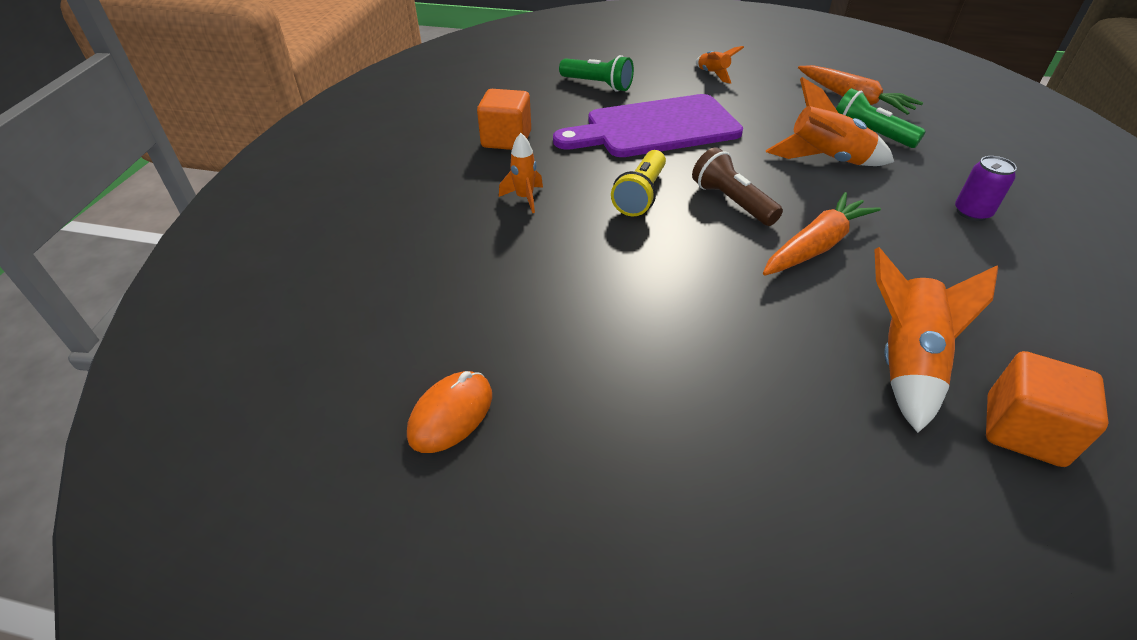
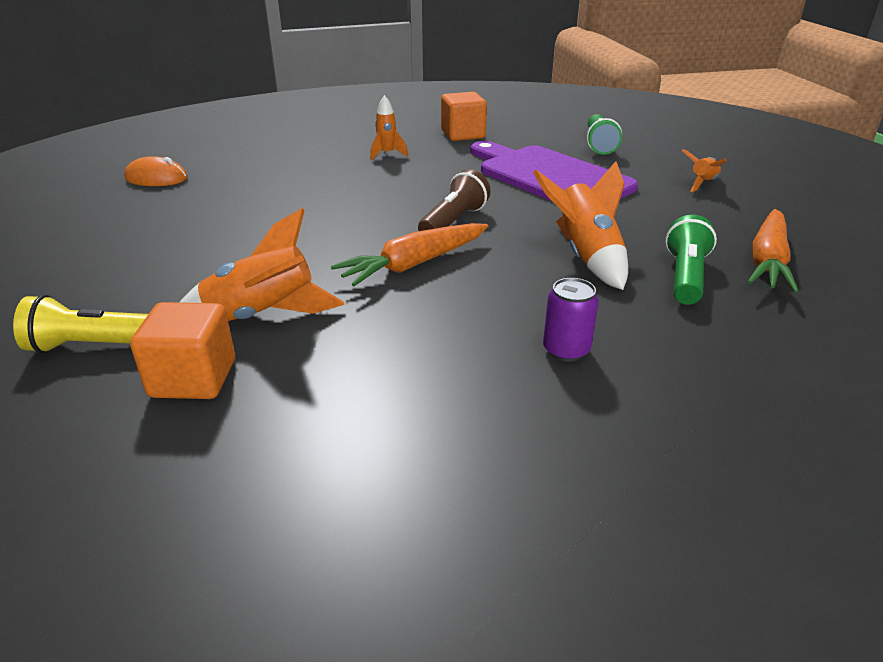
camera: 65 degrees right, 10 degrees down
yellow flashlight [611,150,666,216] -> yellow flashlight moved to [13,295,148,353]
orange carrot [763,192,881,276] -> orange carrot turned 120 degrees clockwise [331,223,488,286]

